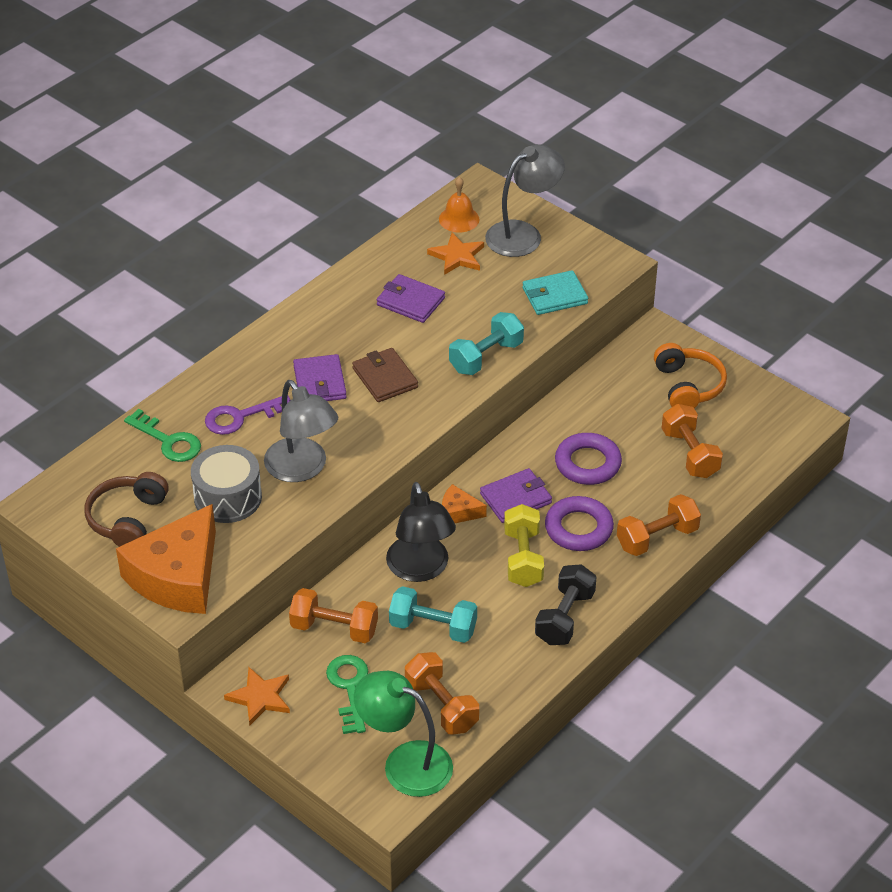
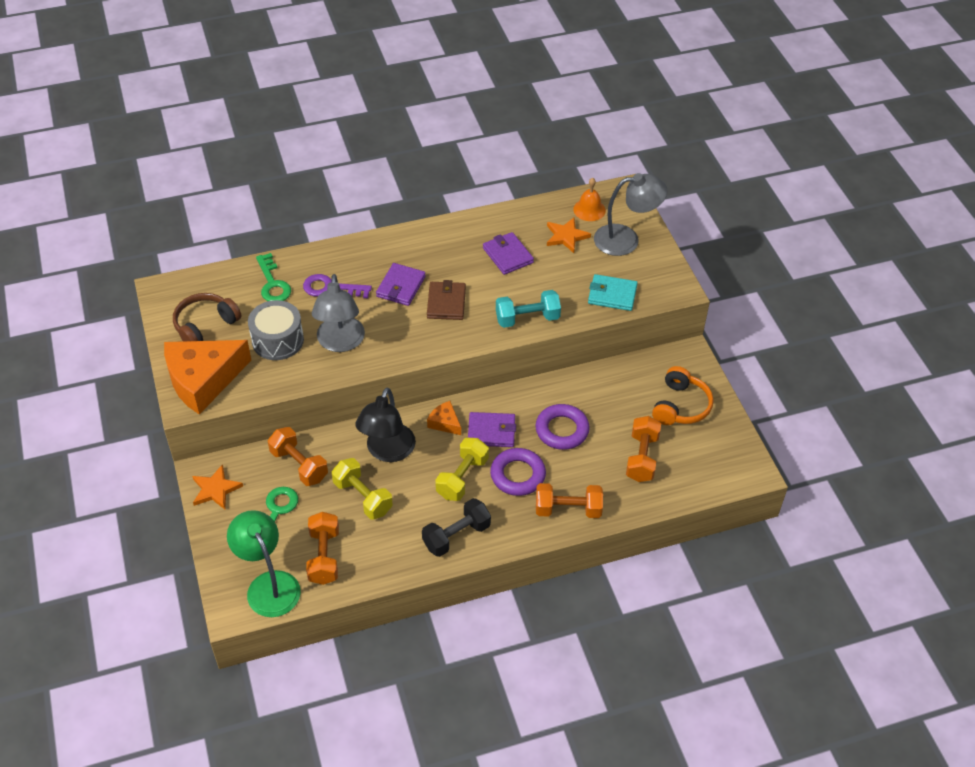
camera: 30 degrees right, 5 degrees up
turquoise dumbbell [389,586,477,643] -> yellow dumbbell [332,458,393,519]

